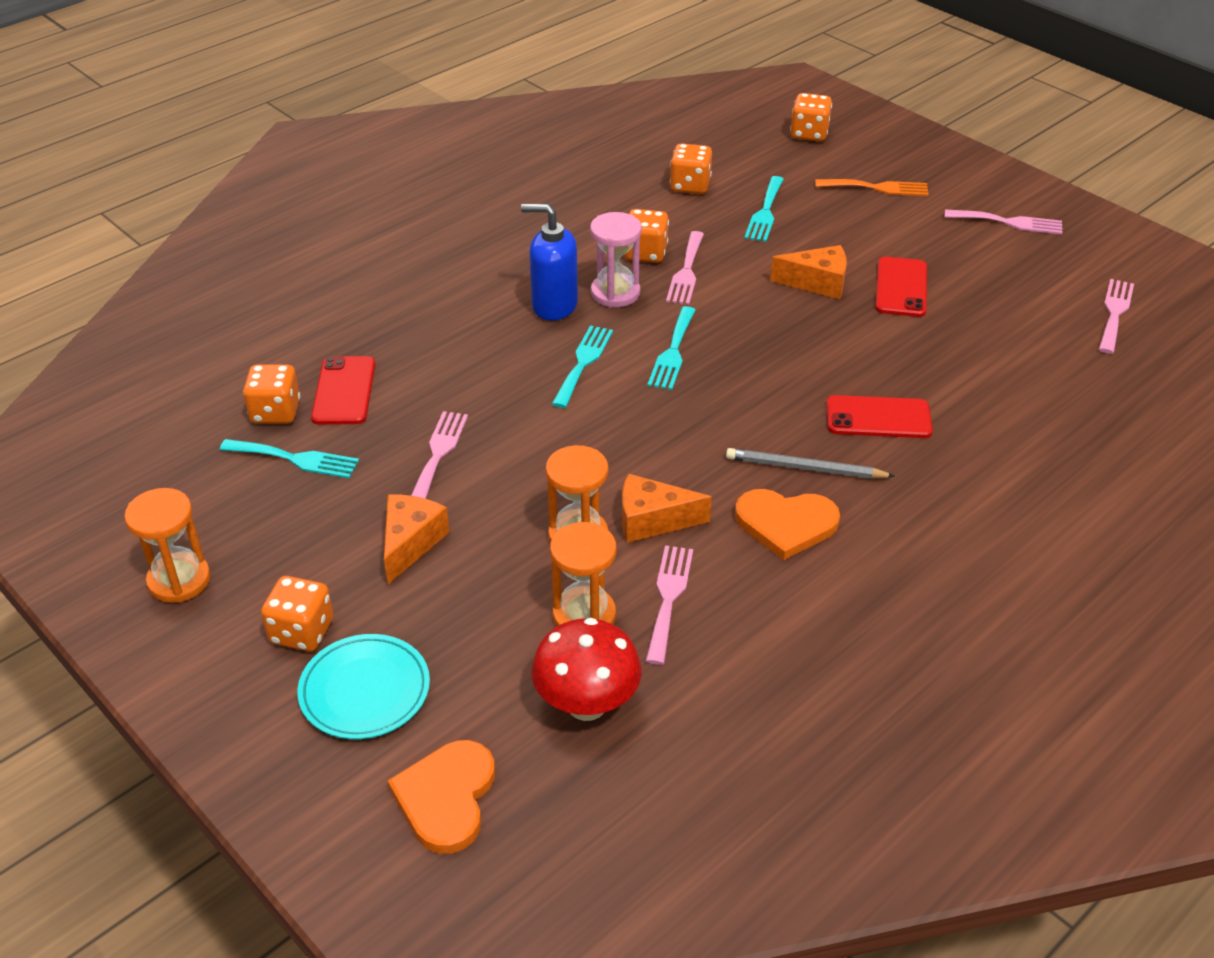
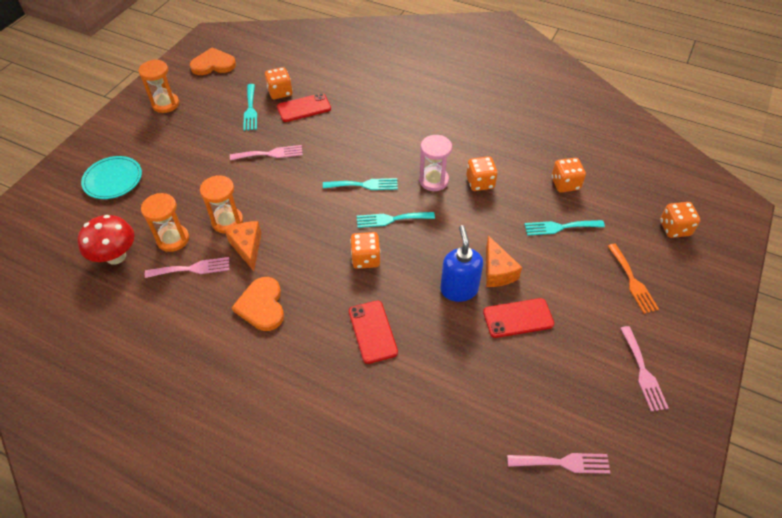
camera: 70 degrees right, 10 degrees up
orange dice [261,576,333,651] -> orange dice moved to [350,232,381,269]
orange cheese [384,495,449,584] -> none
orange heart [387,740,495,854] -> orange heart moved to [190,48,236,75]
blue soap dispenser [521,203,578,320] -> blue soap dispenser moved to [440,225,483,302]
pink fork [666,231,704,305] -> none
grey pencil [726,448,895,479] -> none

